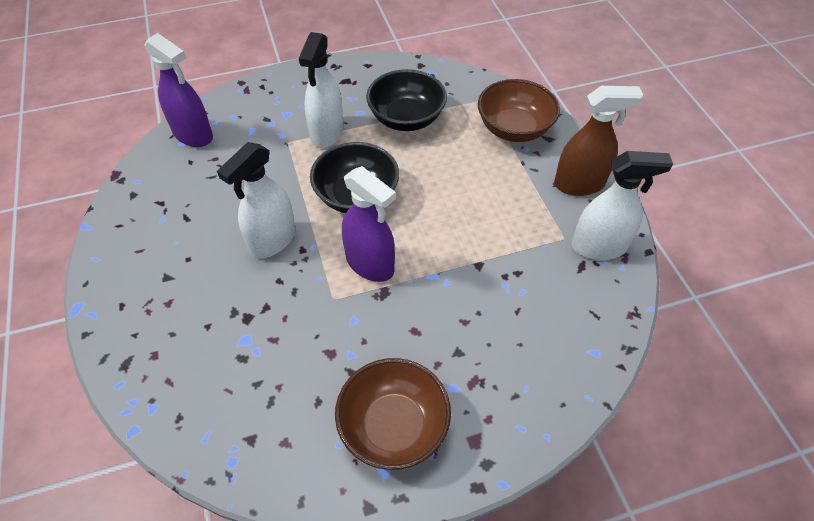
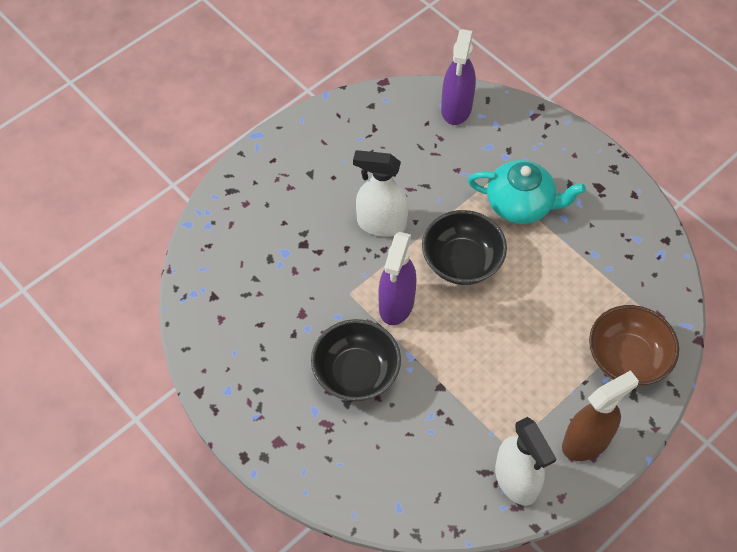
camera: 65 degrees right, 5 degrees up
white spray bottle [299,32,344,148] -> turquoise teapot [468,160,586,224]
brown bowl [335,358,451,470] -> none
black bowl [366,69,447,131] -> black bowl moved to [311,319,401,401]
brown spray bottle [554,86,643,196] -> brown spray bottle turned 90 degrees counterclockwise [562,370,639,461]

